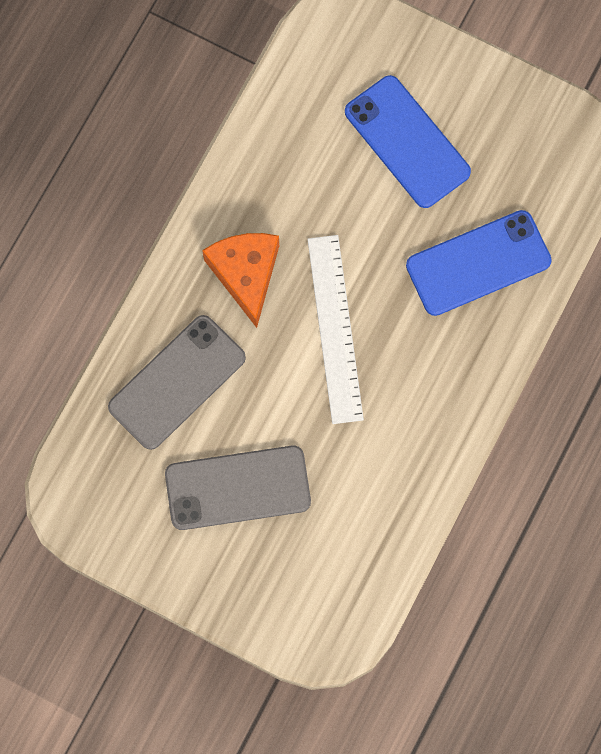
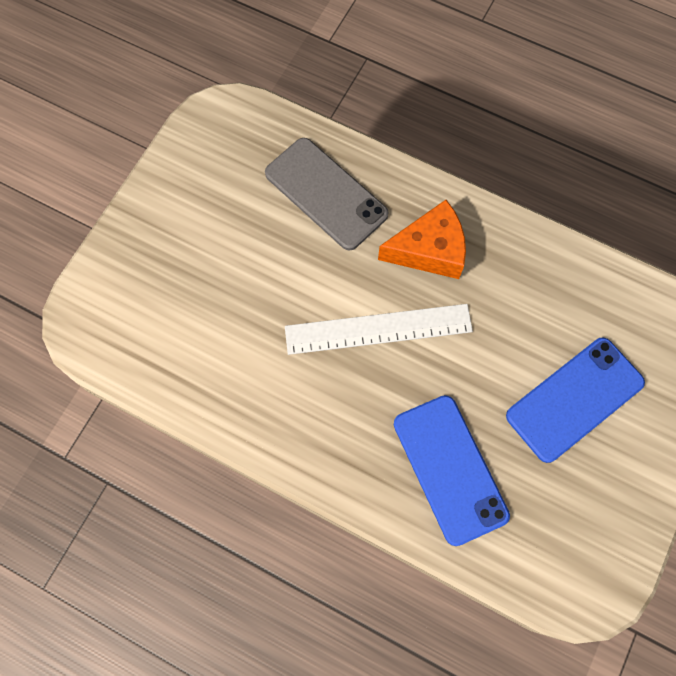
camera: 90 degrees right, 5 degrees down
grey phone [165,445,311,530] -> none

